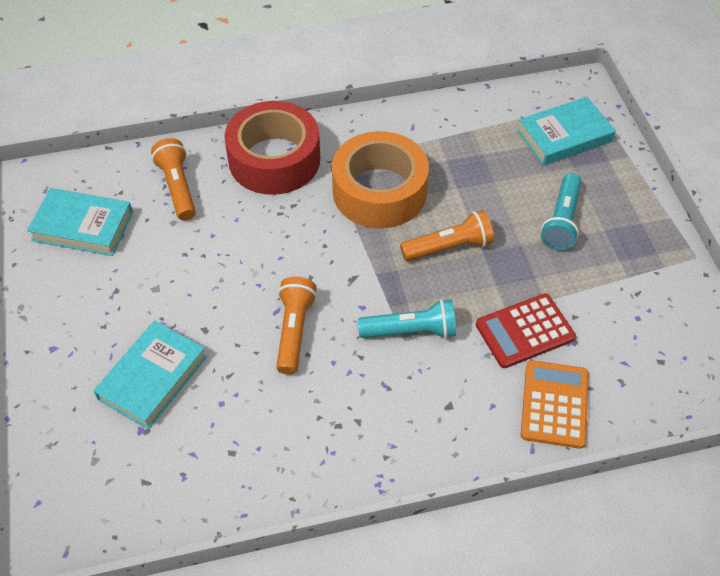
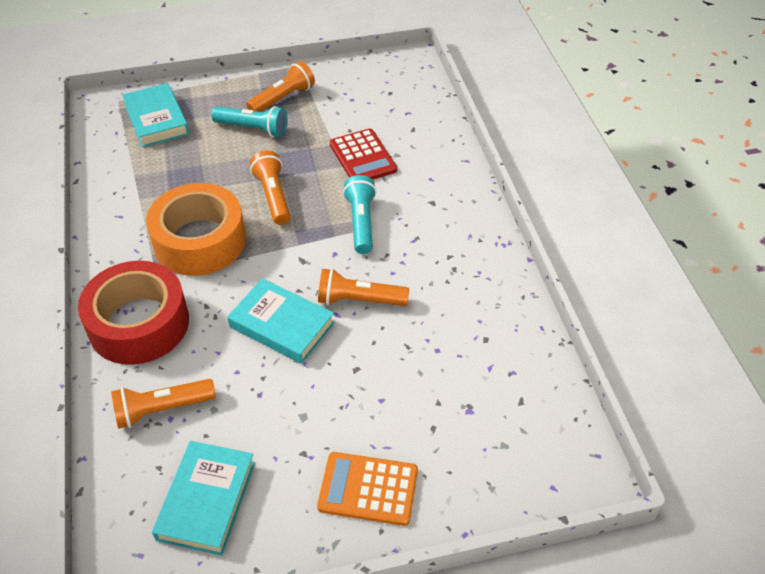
camera: 90 degrees left, 5 degrees down
turquoise book [94,320,207,430] -> turquoise book moved to [227,278,335,364]
orange calculator [521,360,589,449] -> orange calculator moved to [317,452,418,526]
none -> orange flashlight [246,61,315,112]

